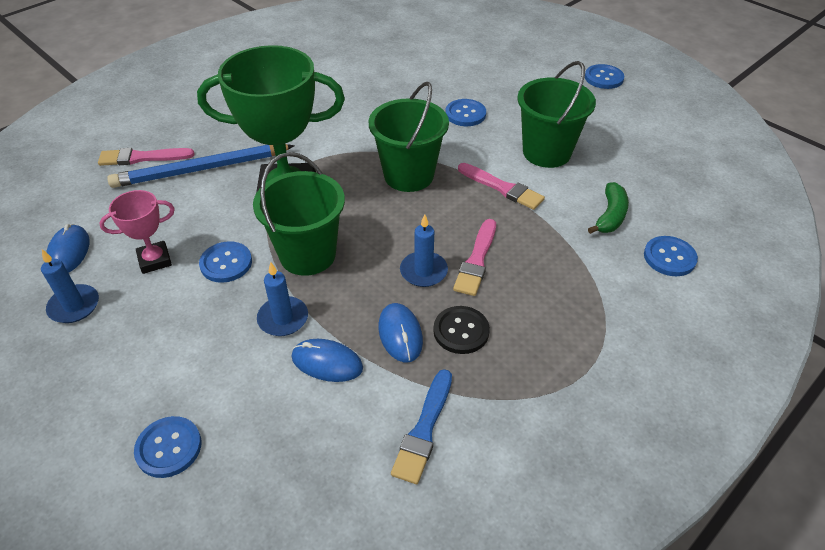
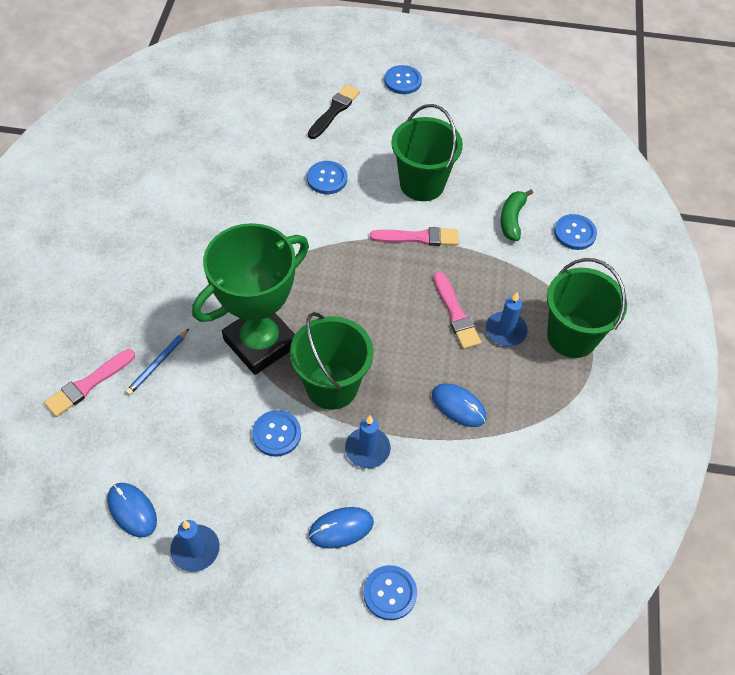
camera: 40 degrees left, 10 degrees up
pink trophy [99,190,175,274] -> none
blue pencil [107,144,295,188] -> blue pencil [125,329,189,395], size x0.48
blue mouse [292,339,363,382] -> blue mouse moved to [309,507,374,549]
green bucket [369,82,449,192] -> green bucket moved to [547,258,627,358]
blue brush [391,369,452,484] -> none
blue candle [400,214,448,287] -> blue candle moved to [486,292,528,346]
black button [433,306,490,354] -> none
green banana [588,182,629,234] -> green banana turned 150 degrees counterclockwise [501,189,533,241]
none -> black brush [308,84,360,139]

